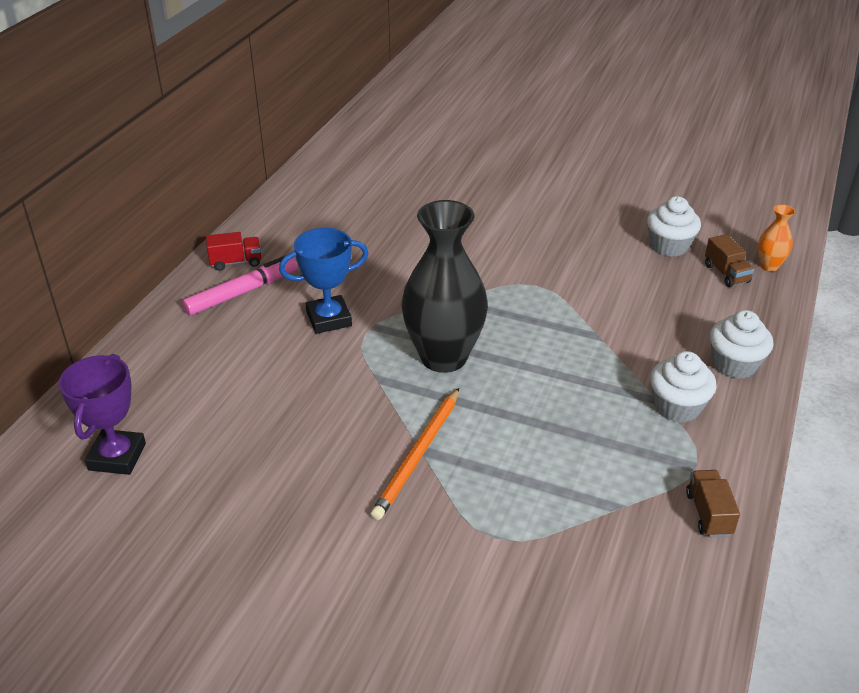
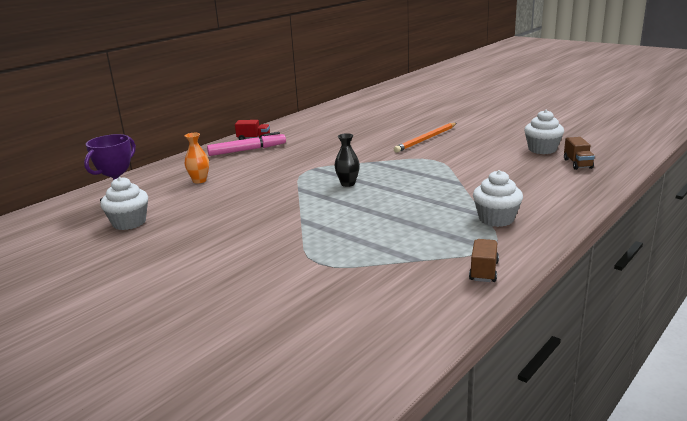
camera: 20 degrees right, 15 degrees down
blue trophy [279,228,368,334] -> none
orange pencil [371,388,459,520] -> orange pencil moved to [394,123,457,153]
black vase [401,200,488,373] -> black vase [334,133,360,187], size x0.44
white cupcake [710,310,773,379] -> white cupcake moved to [100,177,148,230]
orange vase [758,204,796,271] -> orange vase moved to [185,133,209,184]

